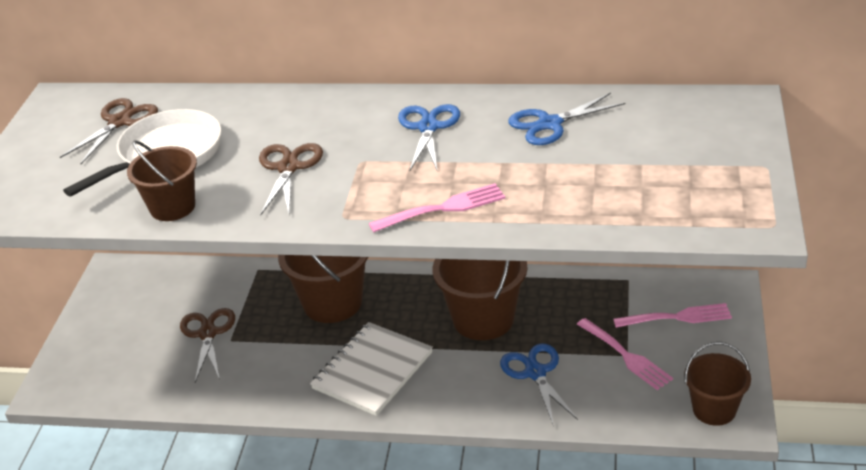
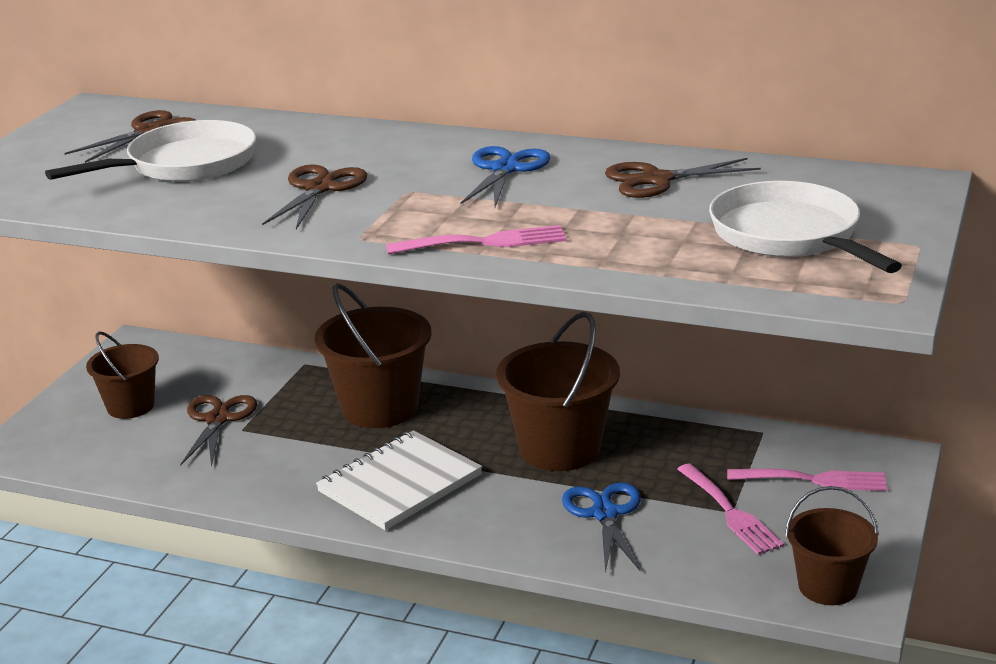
camera: 10 degrees right, 10 degrees down
brown bucket [127,141,197,221] -> brown bucket moved to [86,331,159,419]
blue scissors [508,93,625,145] -> brown scissors [605,158,761,198]
none -> white pan [709,181,902,273]

